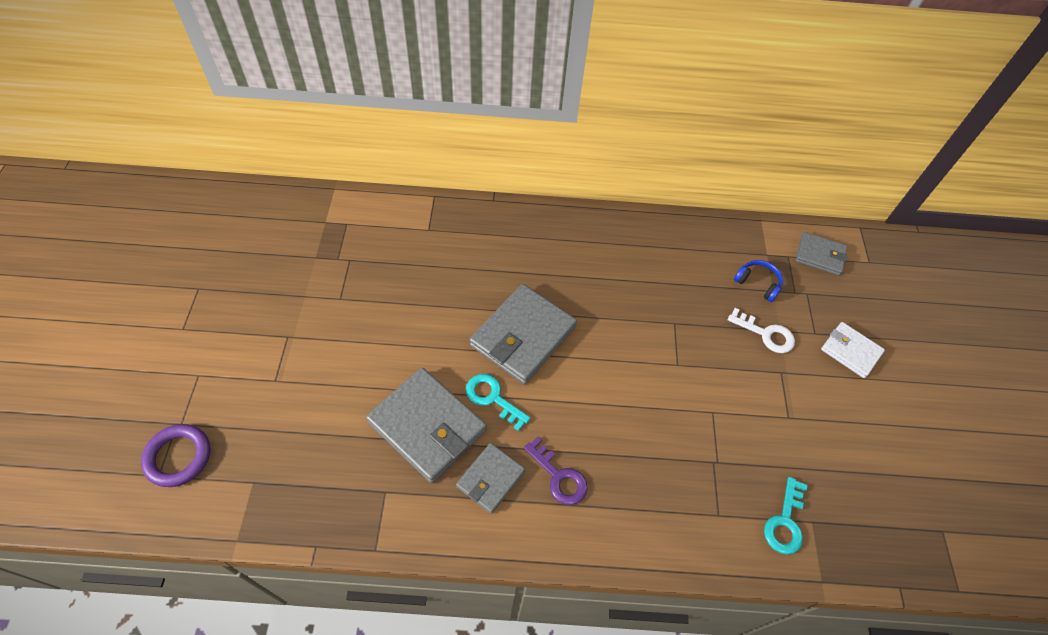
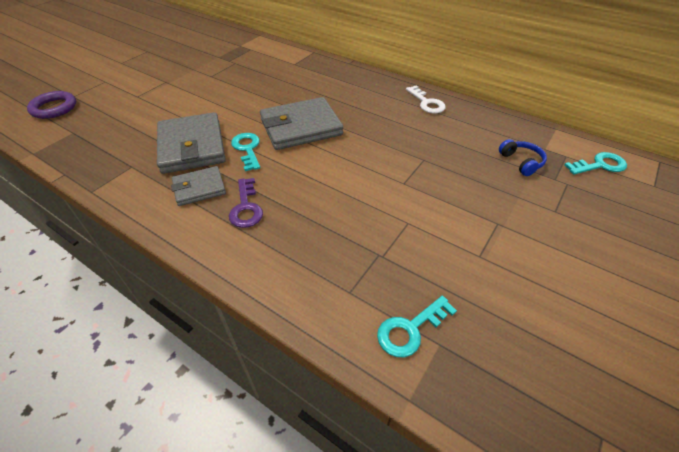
camera: 35 degrees right, 10 degrees down
white key [728,308,795,353] -> white key moved to [406,85,446,113]
grey wallet [796,232,848,276] -> turquoise key [565,152,627,175]
white wallet [821,322,885,378] -> none

